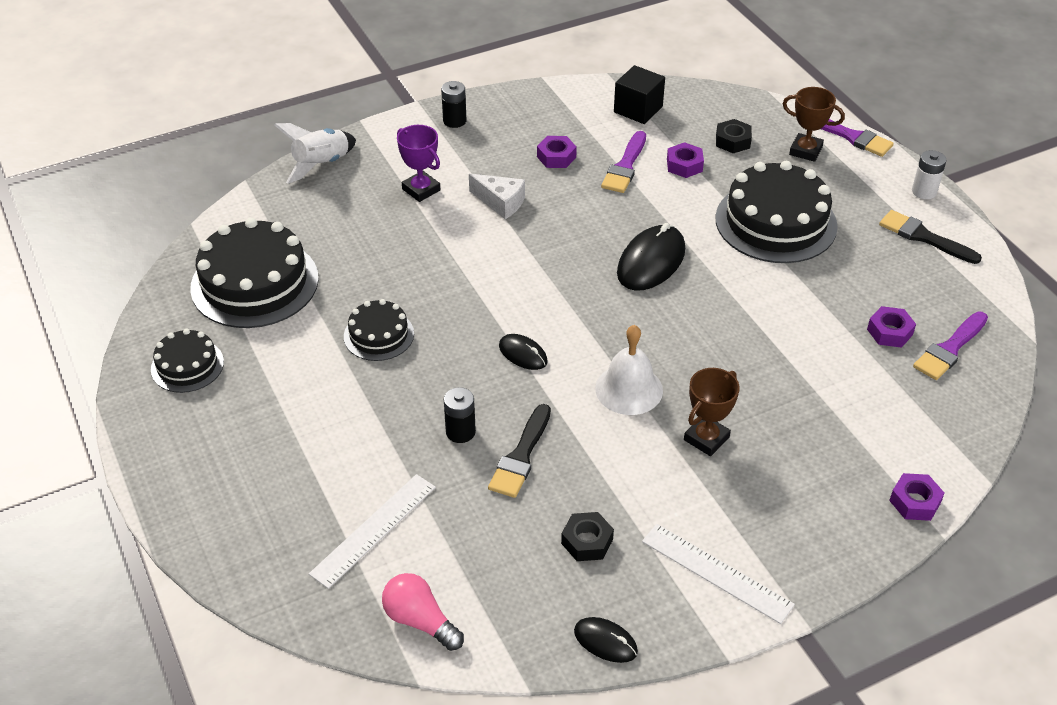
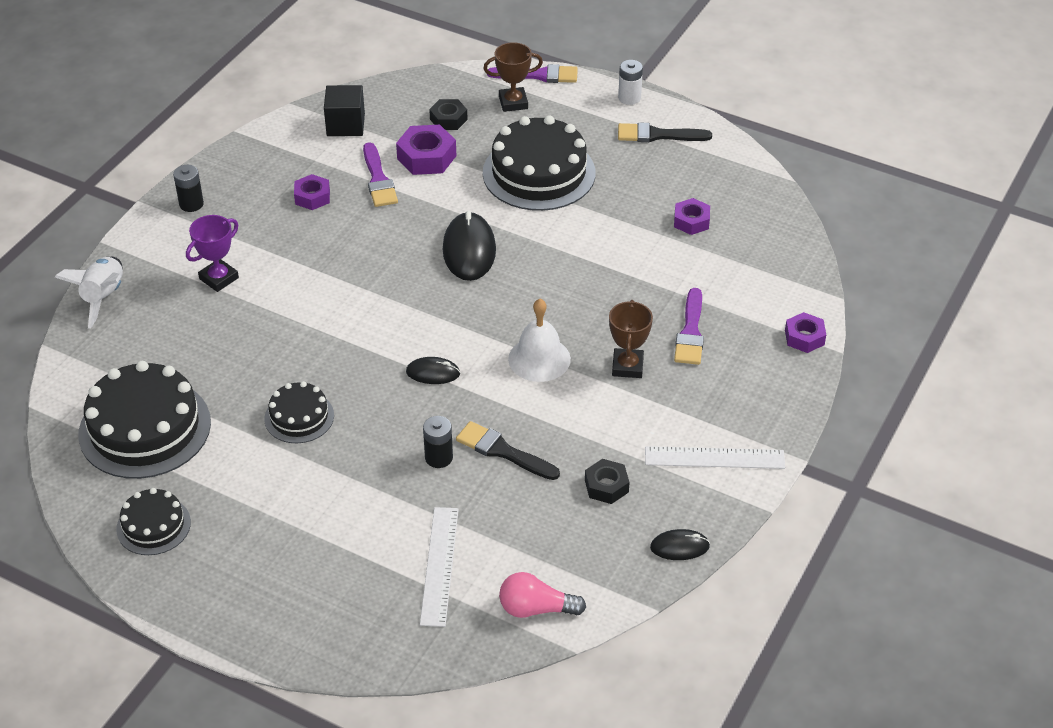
camera: 35 degrees left, 0 degrees up
purple trophy [397,125,440,202] -> purple trophy turned 60 degrees counterclockwise [186,215,239,292]
white cheese [469,174,525,219] -> none
black brush [488,404,551,498] -> black brush turned 135 degrees clockwise [456,421,560,480]
purple nut [667,142,704,178] -> purple nut [396,125,456,175], size x1.54
purple brush [913,312,988,380] -> purple brush moved to [674,288,704,365]

